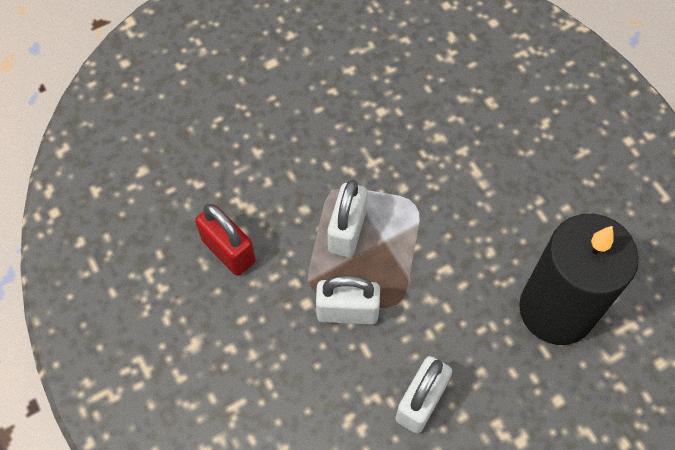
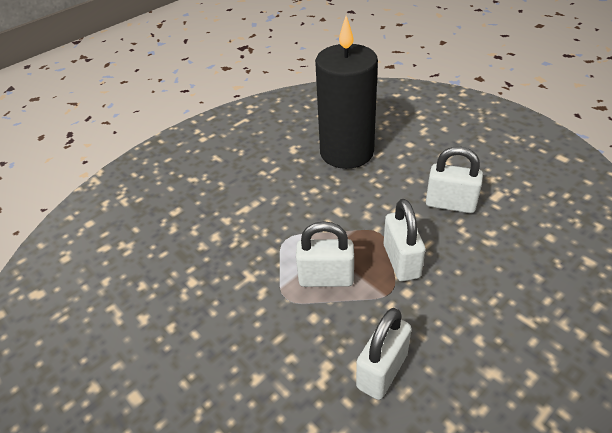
camera: 100 degrees left, 20 degrees down
red padlock [195,204,256,276] -> white padlock [356,308,412,400]

